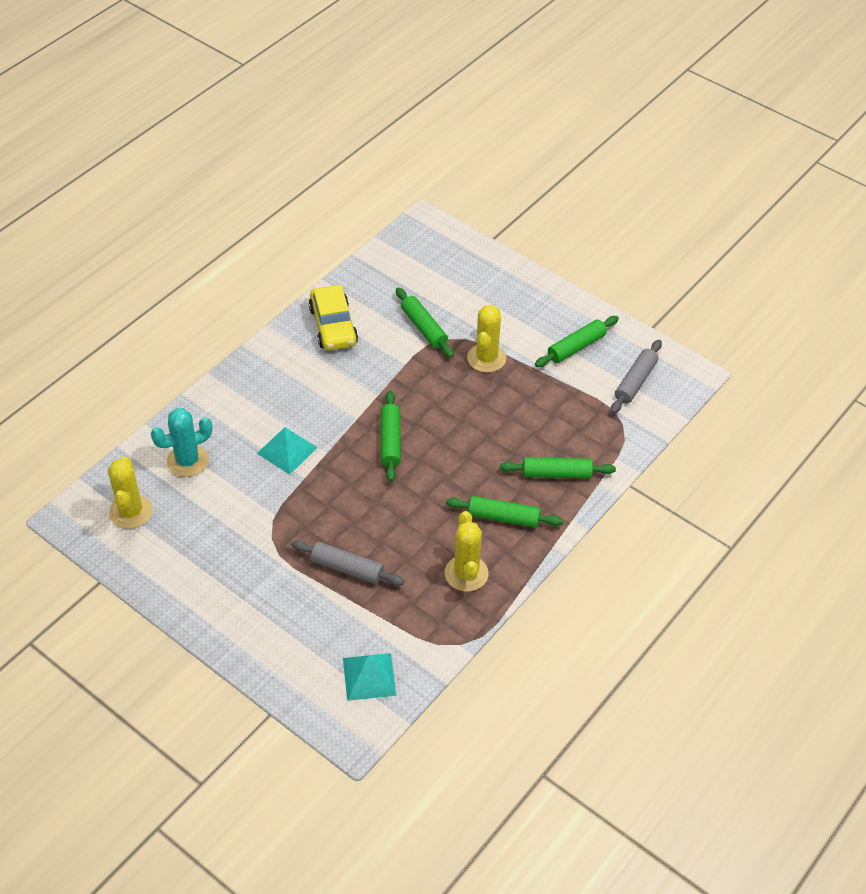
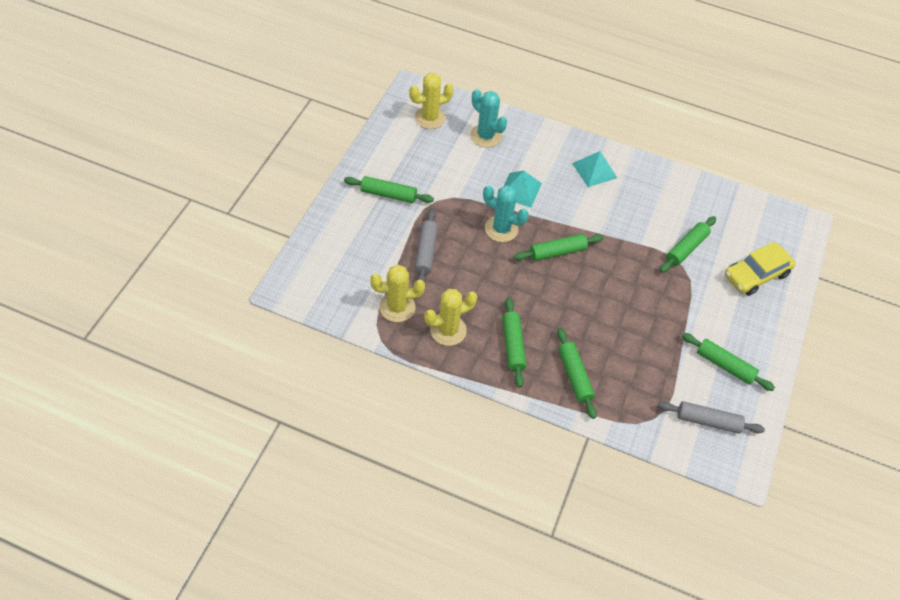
camera: 70 degrees right, 5 degrees up
yellow car [309,285,358,350] -> yellow car moved to [725,242,796,296]
turquoise pyramid [343,653,396,701] -> turquoise pyramid moved to [572,151,617,187]
yellow cactus [467,305,506,373] -> yellow cactus moved to [370,265,425,322]
none -> green rolling pin [344,176,434,203]
none -> turquoise cactus [483,185,529,242]

